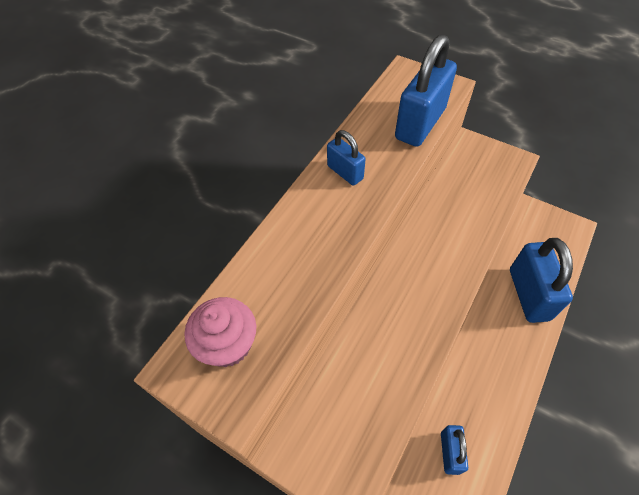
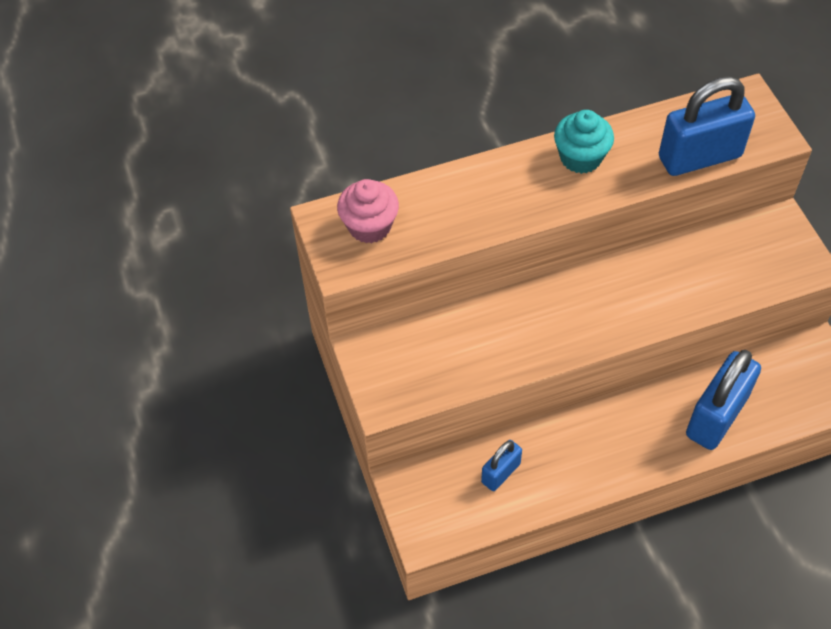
camera: 40 degrees right, 0 degrees up
blue padlock [327,130,366,185] -> turquoise cupcake [554,110,614,174]

